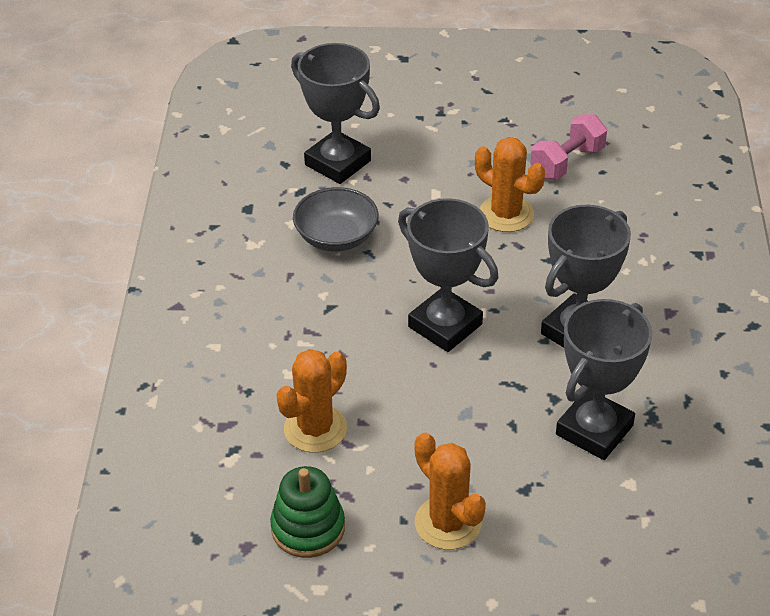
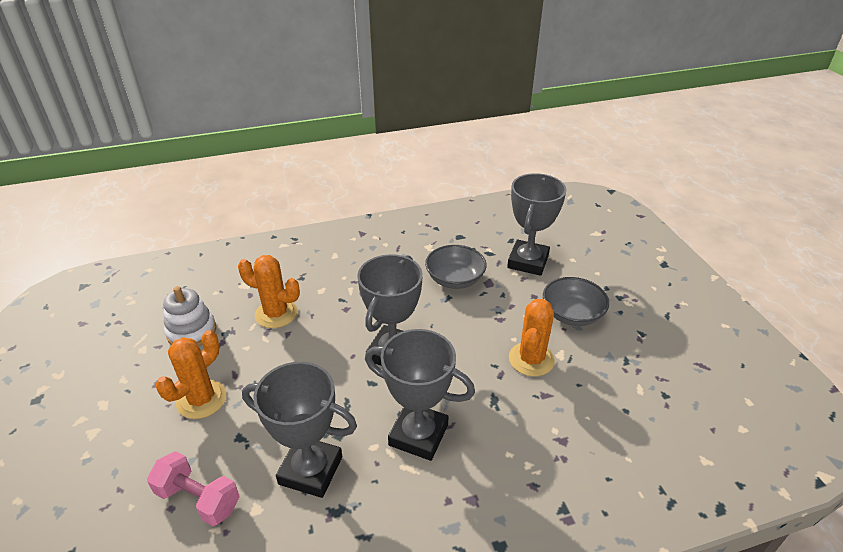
camera: 70 degrees right, 5 degrees down
green stacking toy [270,466,345,558] -> white stacking toy [163,286,216,346]
pink dumbbell [530,114,607,179] -> pink dumbbell moved to [147,451,240,526]
none -> grey bowl [543,277,609,326]

